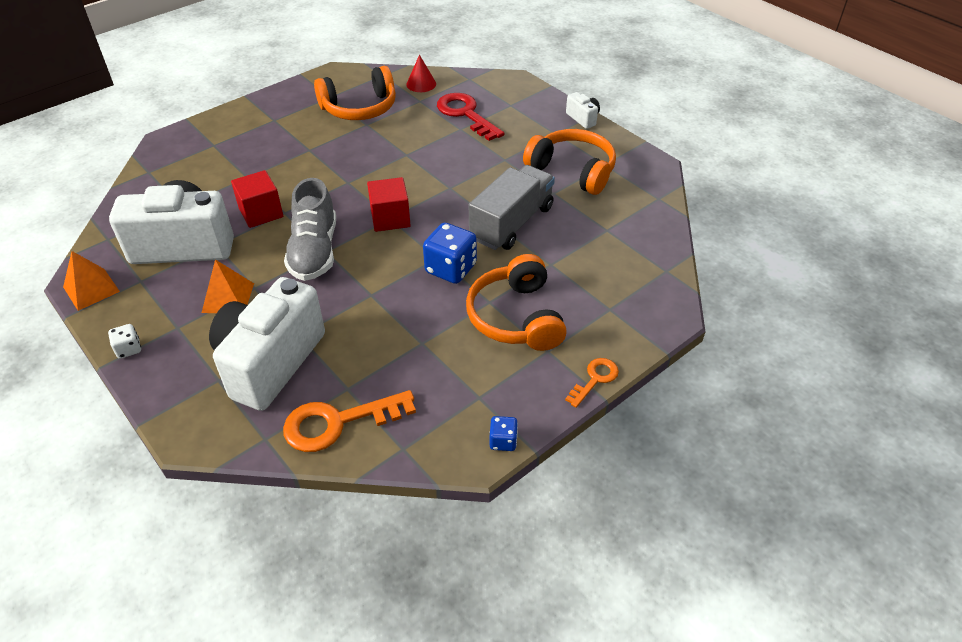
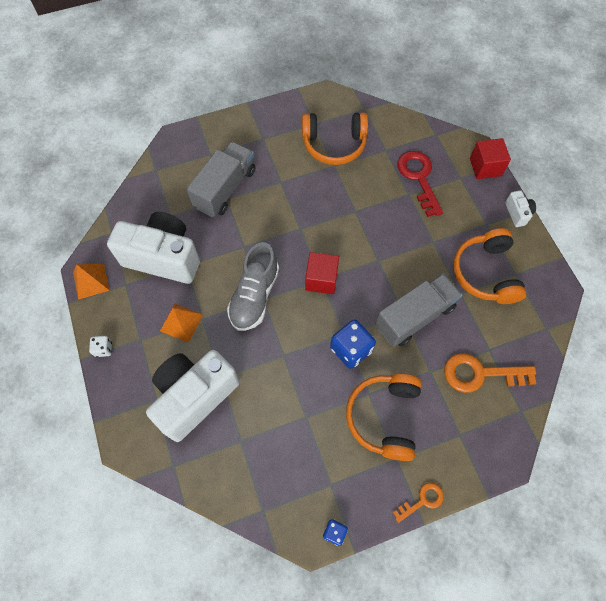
camera: 20 degrees right, 20 degrees up
red cube [231,170,283,228] -> red cube moved to [470,138,511,179]
orange key [283,390,416,452] -> orange key moved to [444,353,536,393]
red cone [406,55,436,92] -> none
orange headphones [523,129,616,195] -> orange headphones turned 150 degrees counterclockwise [453,228,527,304]
none -> grey truck [187,141,255,217]

